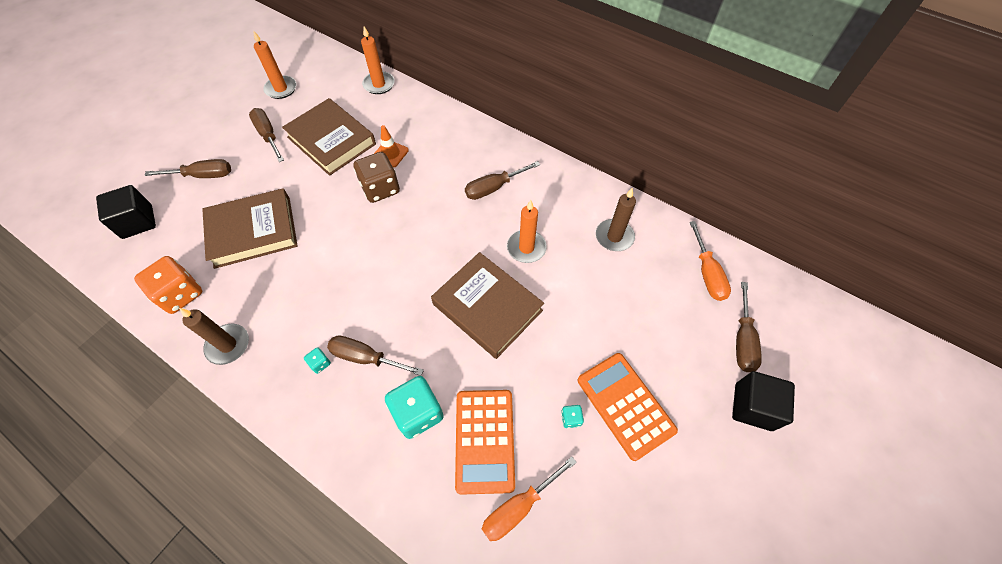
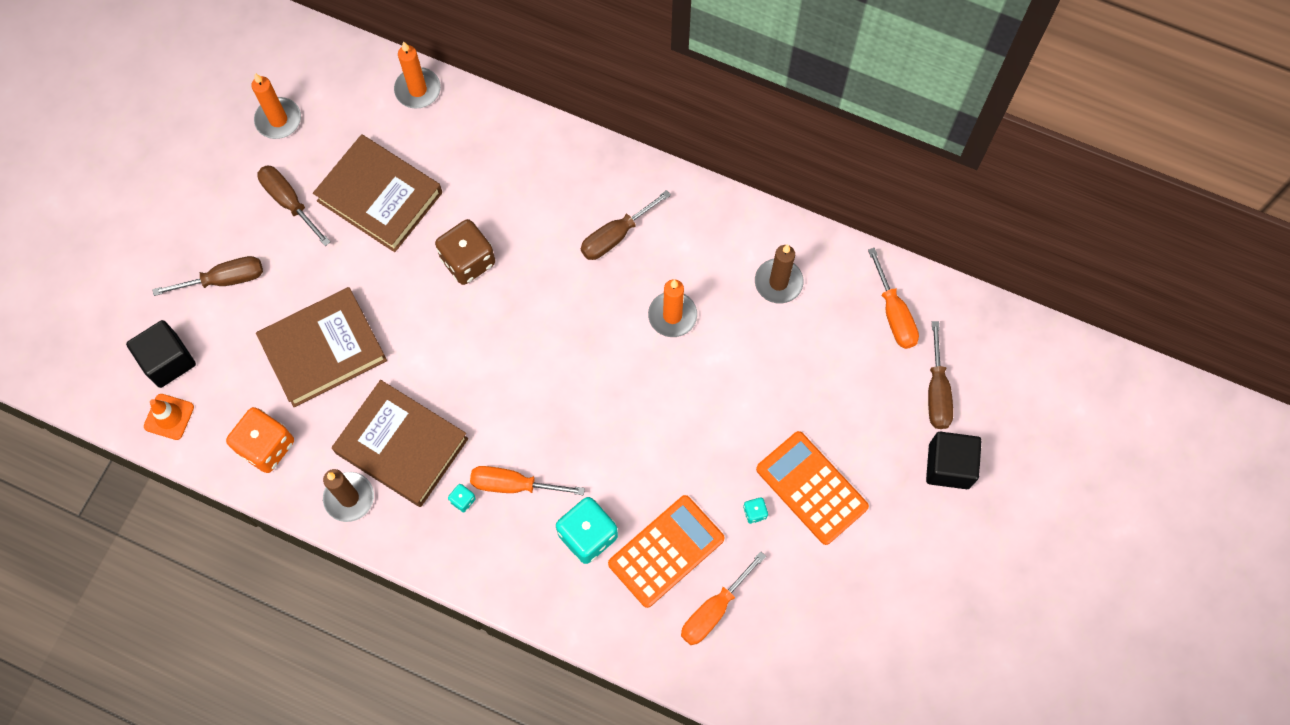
camera: 10 degrees left, 10 degrees up
brown screwdriver [327,335,424,376] -> orange screwdriver [470,466,585,495]
orange traffic cone [374,125,409,168] -> orange traffic cone moved to [144,394,194,440]
brown book [431,252,544,359] -> brown book moved to [332,380,468,507]
orange calculator [455,390,515,495] -> orange calculator turned 120 degrees counterclockwise [608,495,725,608]

